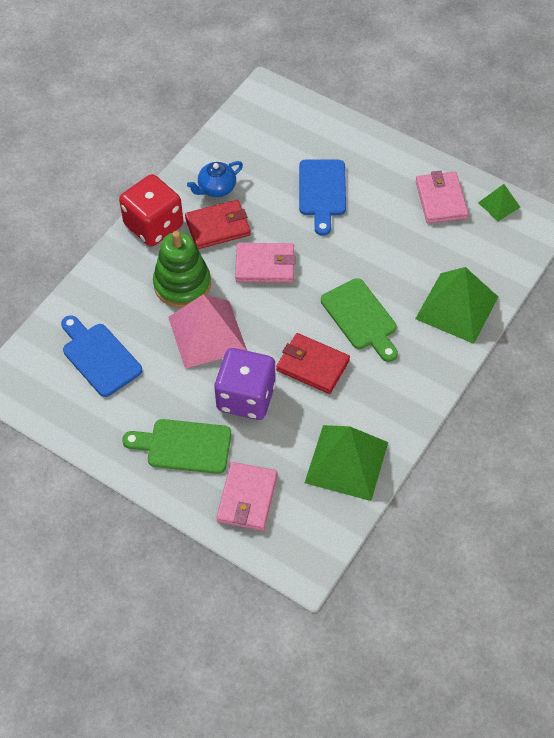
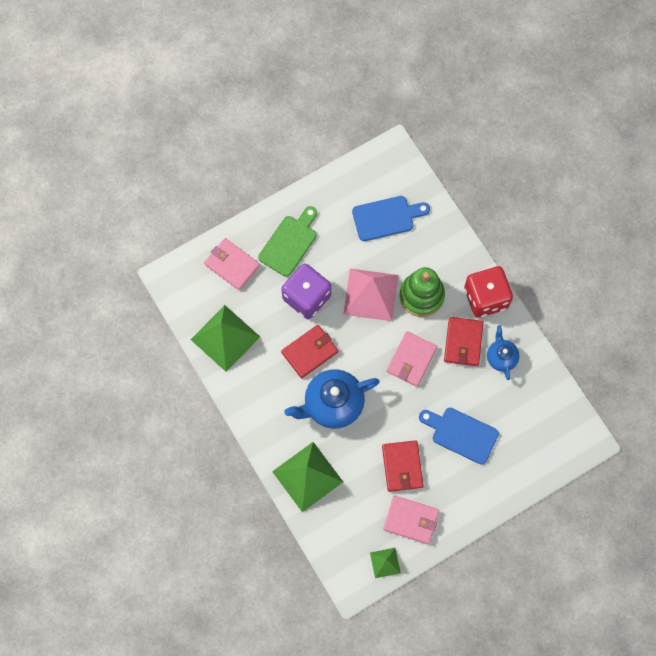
camera: 115 degrees right, 15 degrees up
green cutting board [321,278,398,362] -> blue teapot [284,369,380,429]
none -> red wallet [382,440,424,492]

